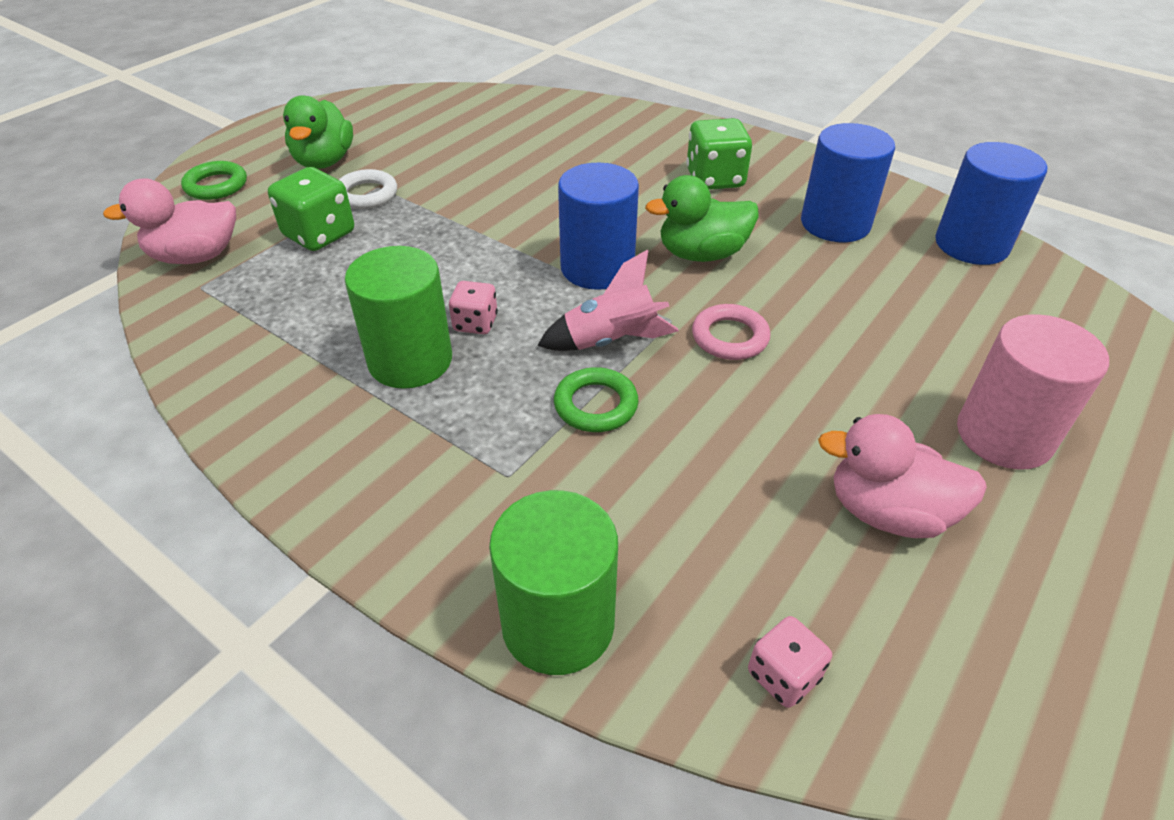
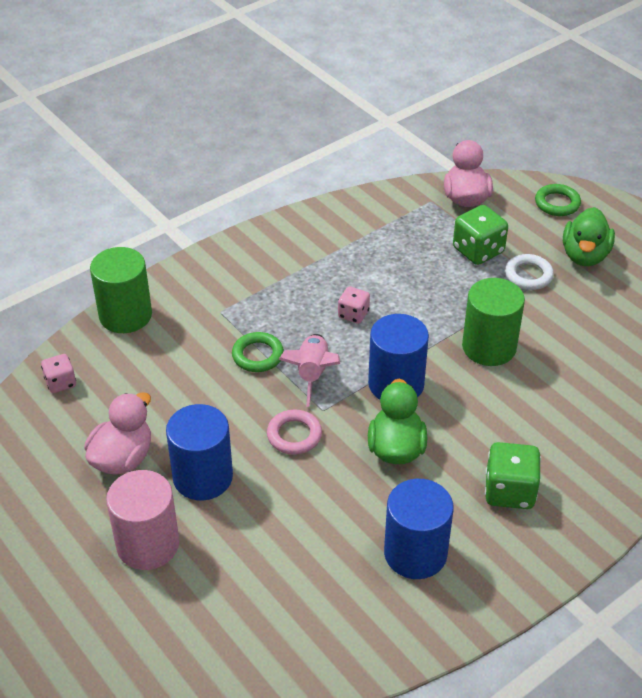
camera: 105 degrees right, 0 degrees up
green duck [283,95,353,169] -> green duck turned 90 degrees counterclockwise [563,207,615,266]
green cylinder [345,246,452,389] -> green cylinder moved to [462,278,525,366]
blue cylinder [935,142,1047,265] -> blue cylinder moved to [166,404,233,500]

